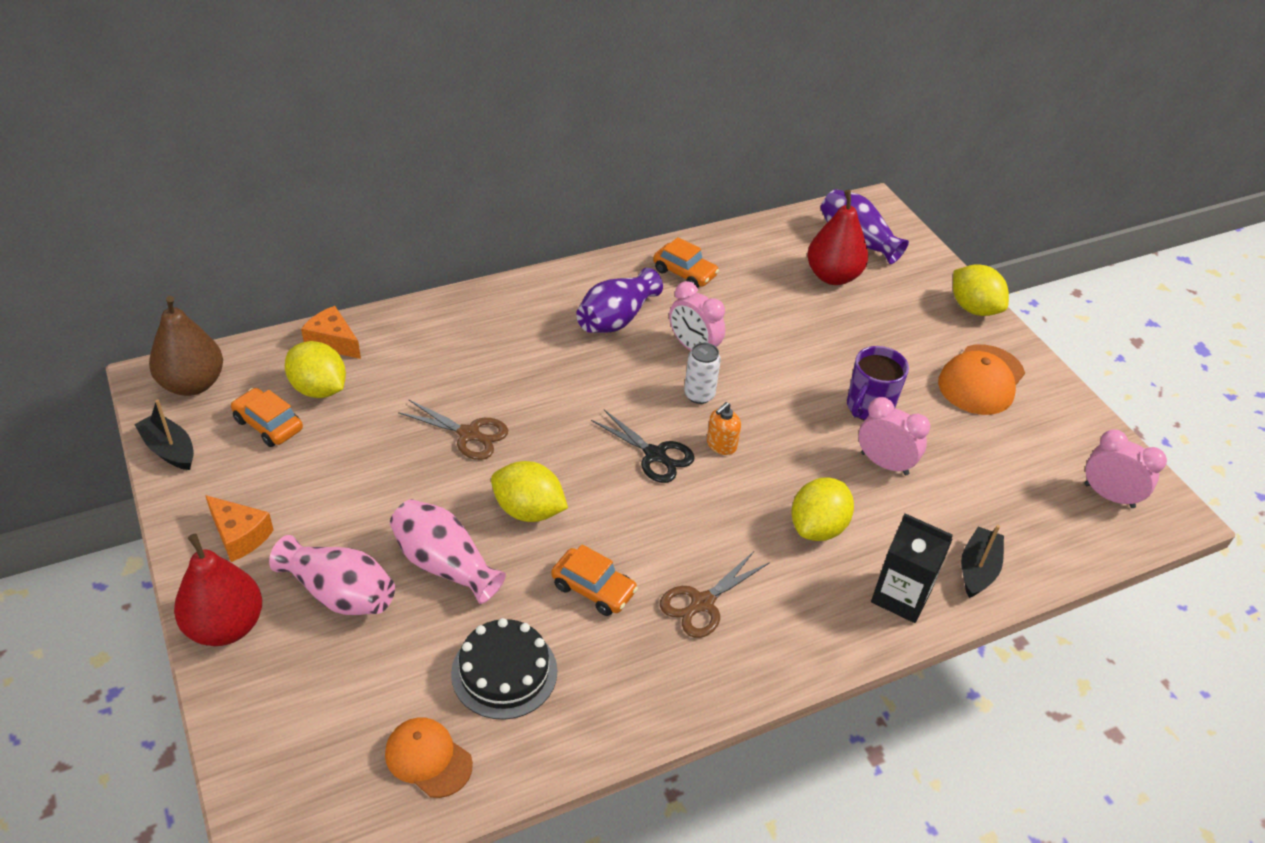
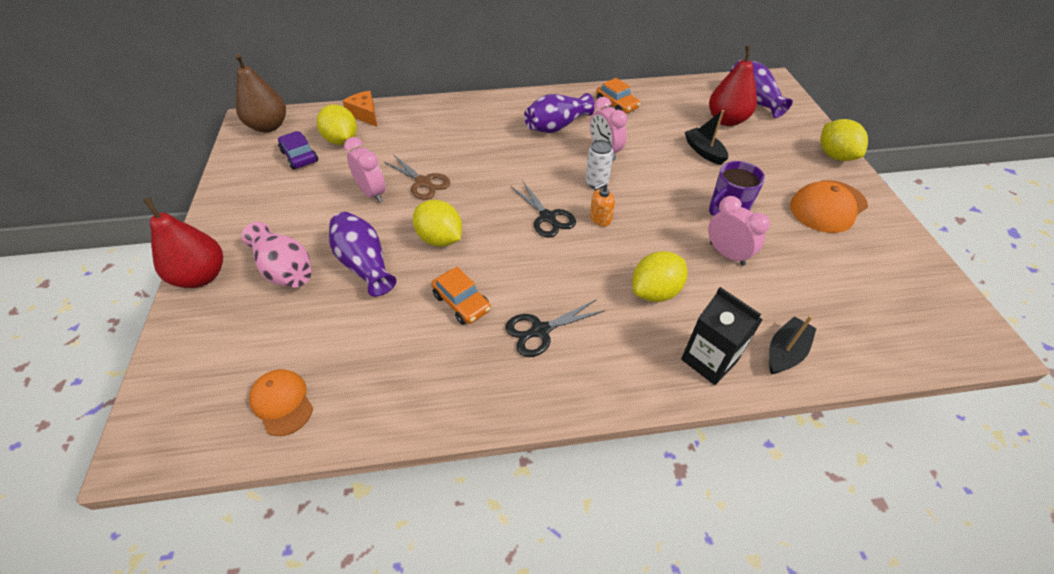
camera: 20 degrees right, 5 degrees up
black boat [134,399,194,470] -> black boat moved to [685,110,728,165]
orange cheese [205,495,274,562] -> none
orange car [231,388,303,447] -> purple car [278,131,318,170]
pink vase [390,499,506,604] -> purple vase [329,212,396,297]
black cake [451,618,557,720] -> none
brown scissors [660,551,770,638] -> black scissors [506,299,606,357]
pink clock [1084,429,1167,508] -> pink clock moved to [344,137,386,203]

